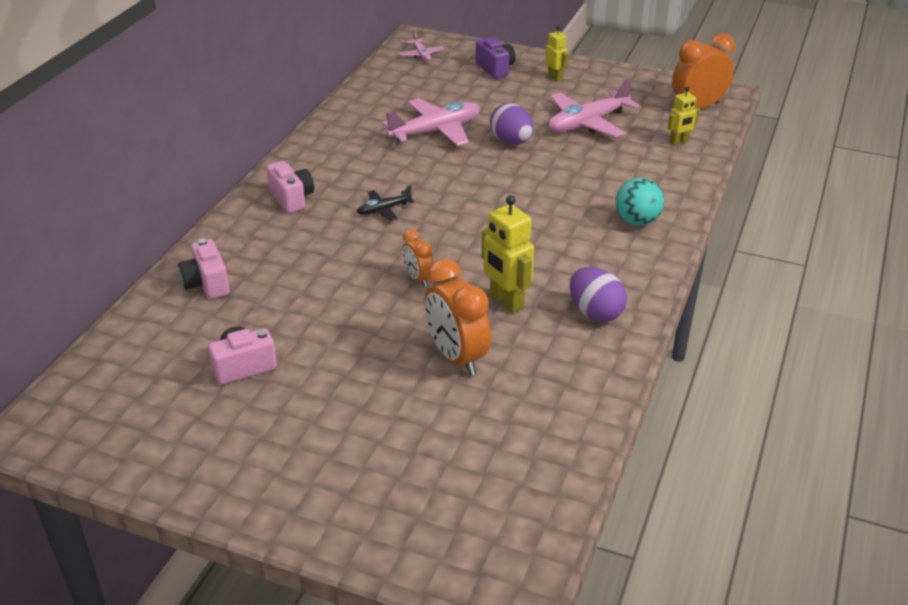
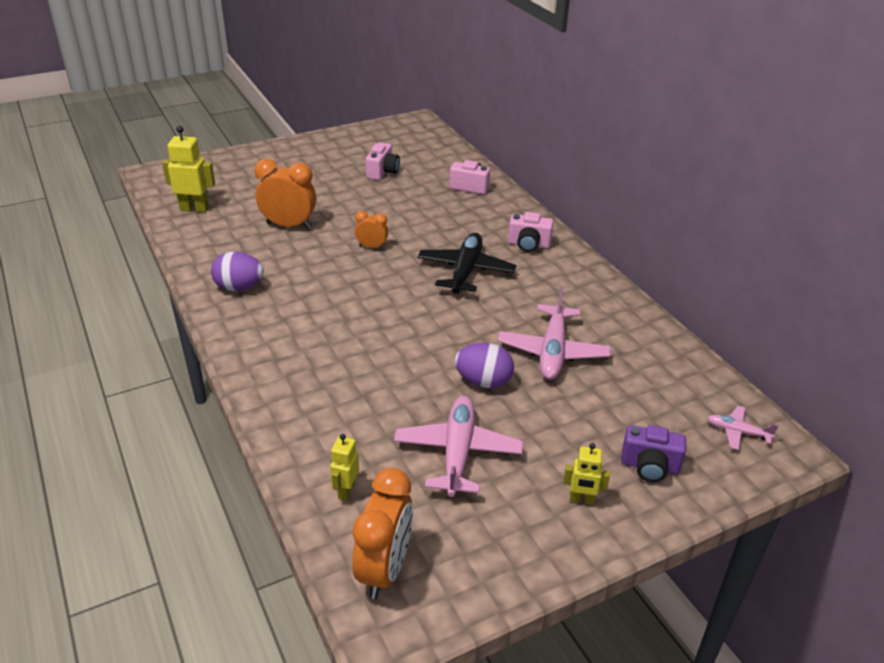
camera: 130 degrees right, 0 degrees up
black plane [357,185,414,221] -> black plane [417,233,516,294], size x1.96
yellow robot [481,195,534,313] -> yellow robot moved to [162,126,215,212]
turquoise ball [616,178,664,226] -> none

